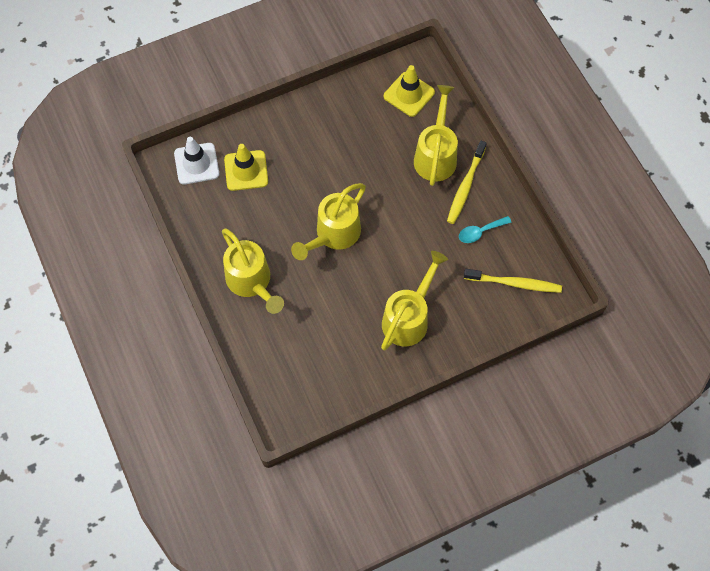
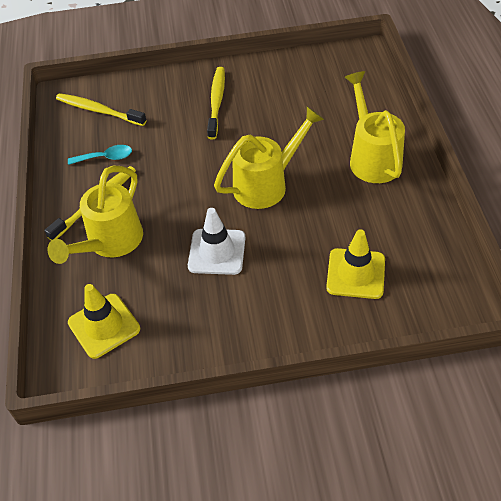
camera: 160 degrees left, 15 degrees down
white traffic cone [174,137,219,185] -> white traffic cone moved to [188,208,245,275]
yellow watering can [381,251,448,351] -> yellow toothbrush [207,67,225,139]

